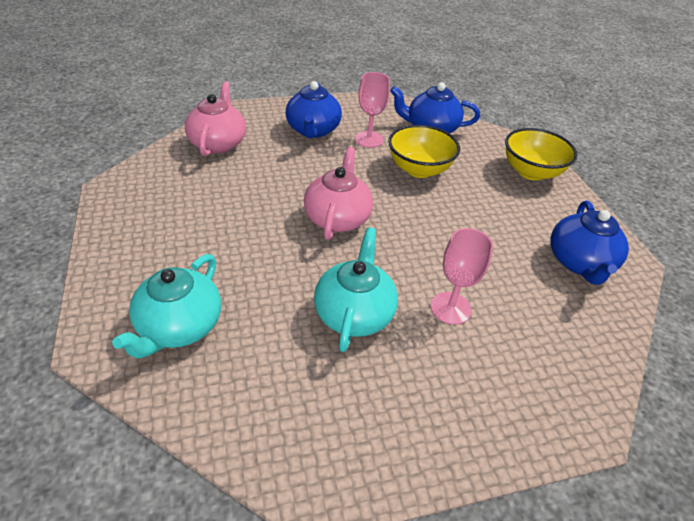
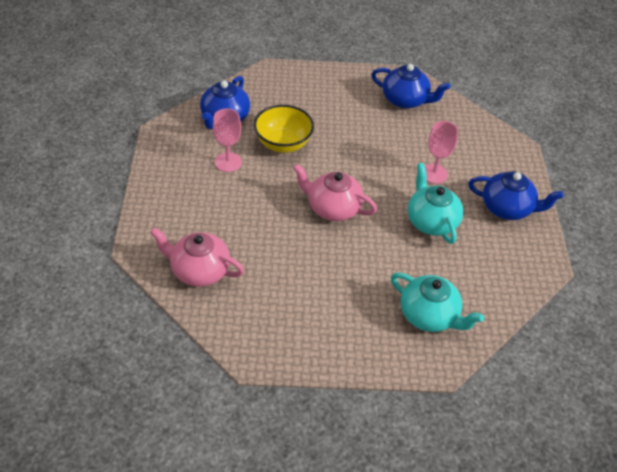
camera: 75 degrees left, 5 degrees up
blue teapot [285,81,342,138] -> blue teapot moved to [468,171,564,220]
turquoise teapot [314,227,398,352] -> turquoise teapot turned 45 degrees clockwise [408,163,464,244]
yellow bowl [505,128,577,181] -> none

